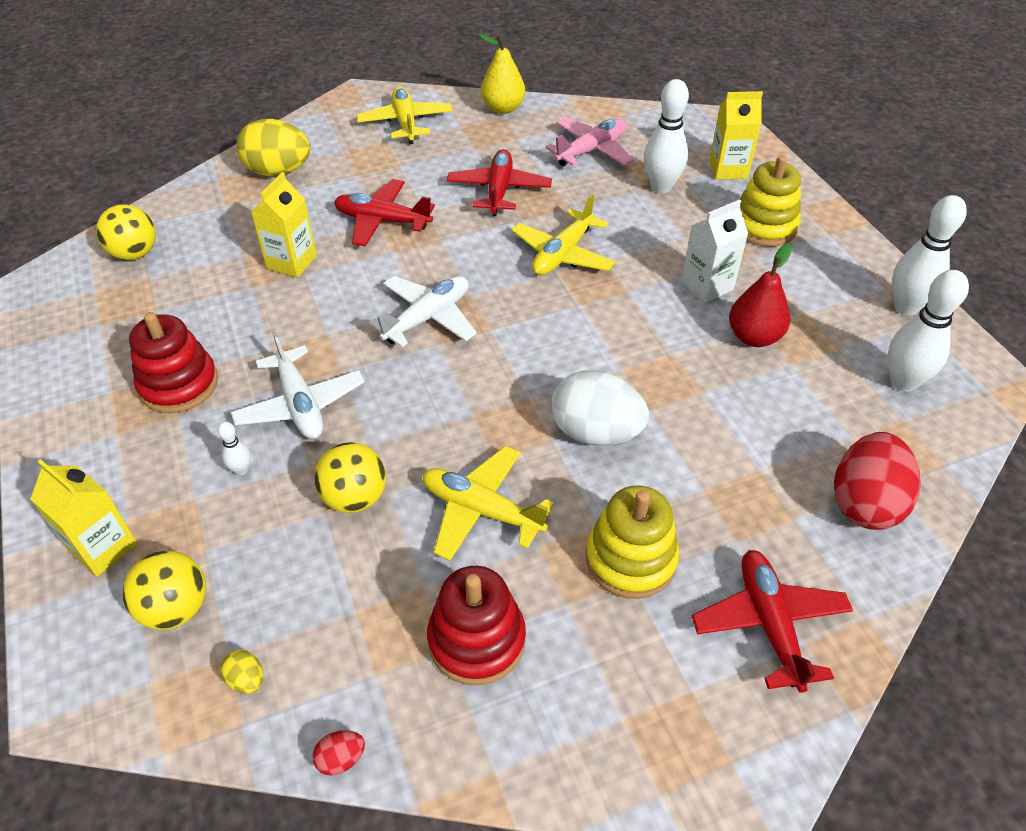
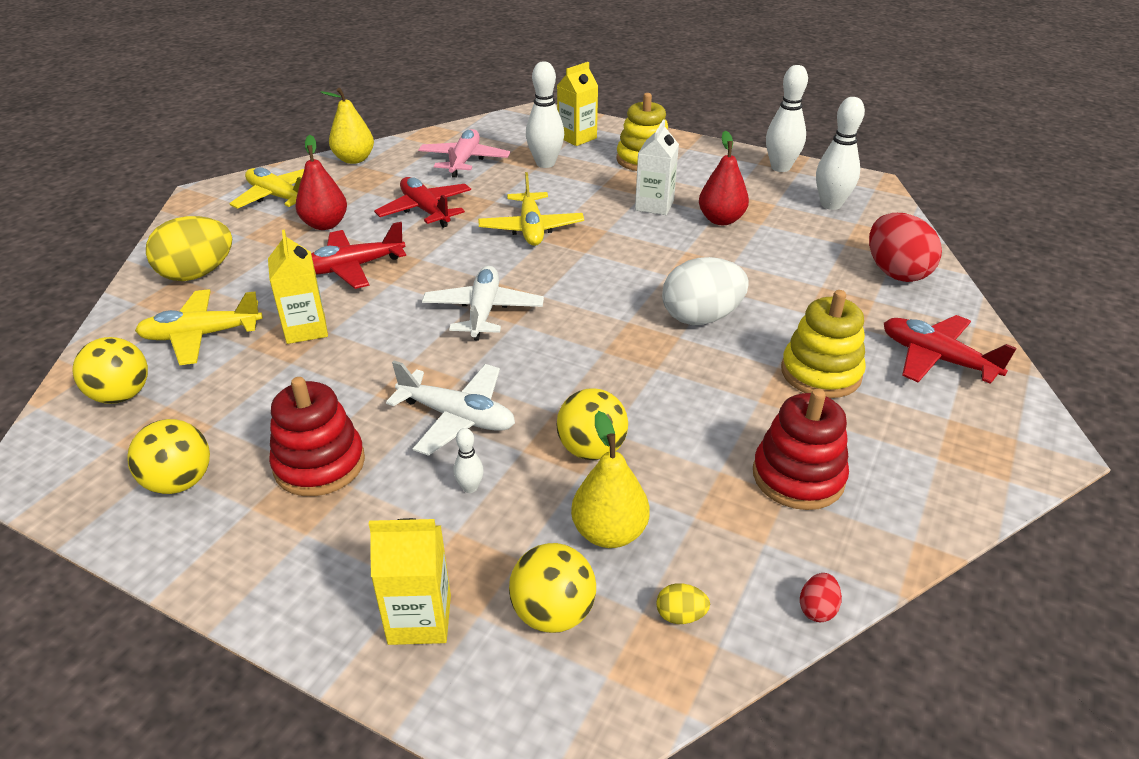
camera: 40 degrees left, 10 degrees down
yellow plane [422,446,554,561] -> yellow plane moved to [135,289,263,365]
none -> yellow ball [127,419,210,494]
none -> red pear [295,135,347,230]
none -> yellow pear [571,411,650,548]

